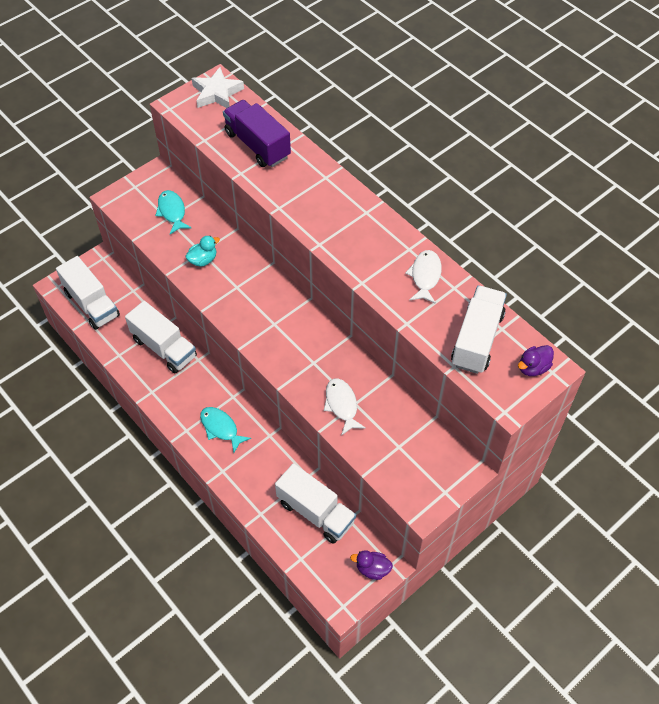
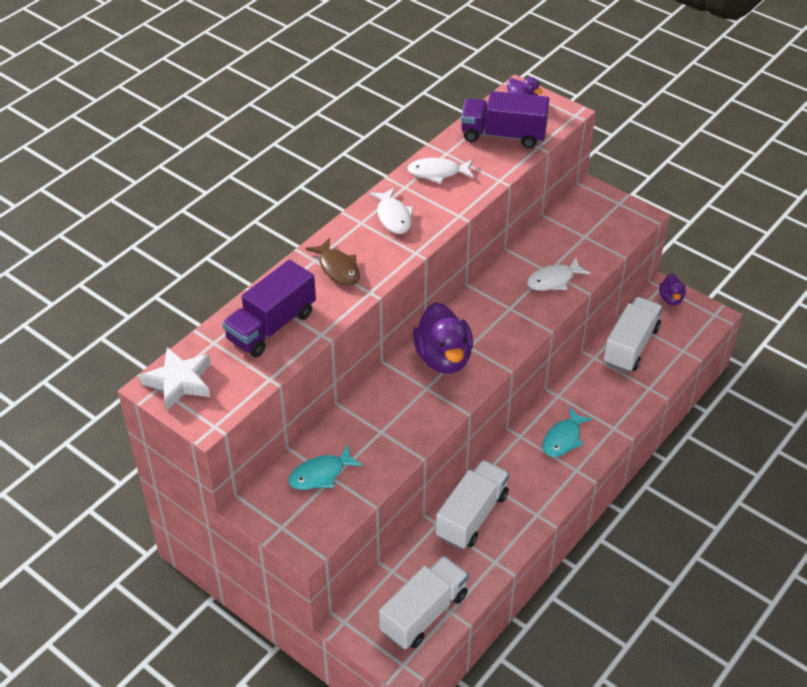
camera: 100 degrees left, 10 degrees down
turquoise duck [185,236,220,267] -> none
white truck [451,286,507,374] -> purple truck [461,91,549,148]
none -> brown fish [305,238,360,286]
none -> white fish [369,187,414,234]
none -> purple duck [413,302,473,373]

